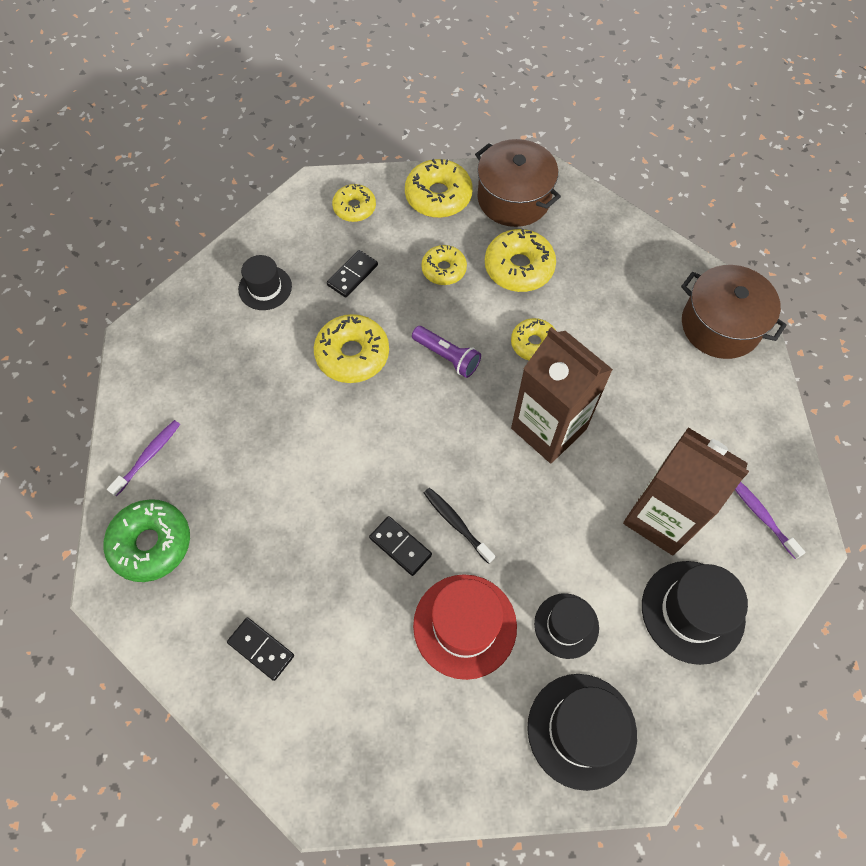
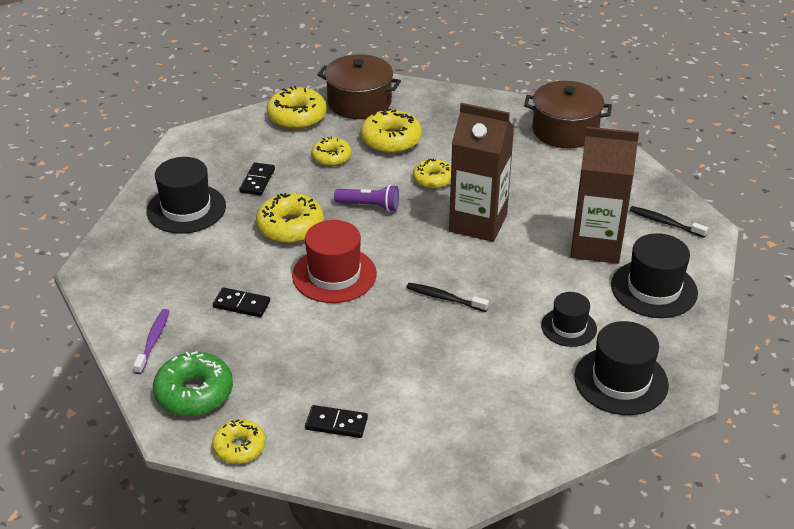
camera: 25 degrees left, 25 degrees down
black hat [238,255,292,310] -> black hat [146,157,226,234], size x1.60
yellow donut [332,184,376,222] -> yellow donut moved to [212,419,266,464]
black domino [369,516,432,576] -> black domino moved to [213,288,270,317]
red hat [413,574,517,680] -> red hat moved to [292,220,377,303]
purple toothbrush [735,482,806,559] -> black toothbrush [630,206,708,238]

